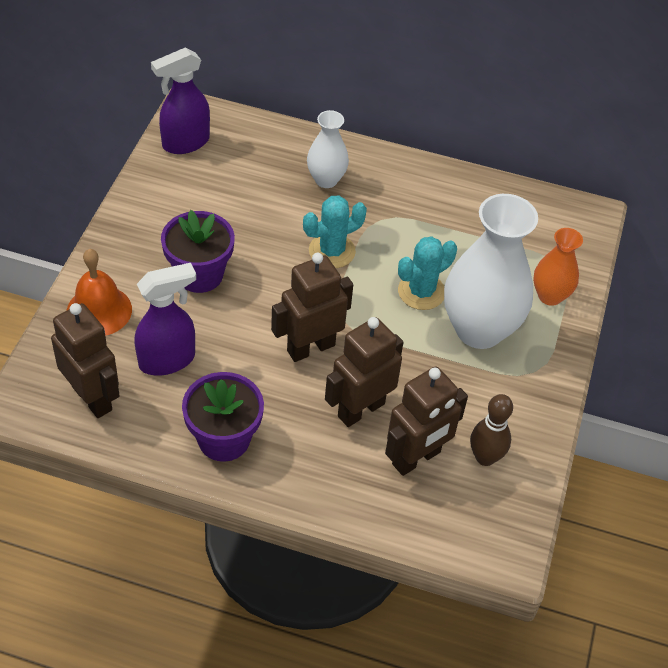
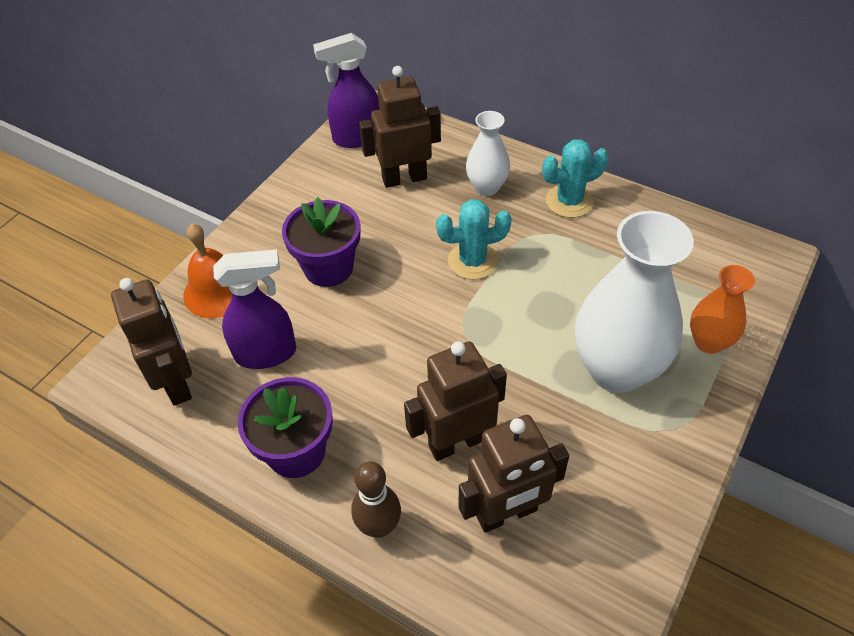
camera: 20 degrees right, 0 degrees up
brown robot [271,253,353,362] -> brown robot moved to [359,66,441,188]
turquoise cactus [398,236,457,310] -> turquoise cactus moved to [542,139,608,218]
brown bowling pin [470,394,513,466] -> brown bowling pin moved to [351,461,401,538]

